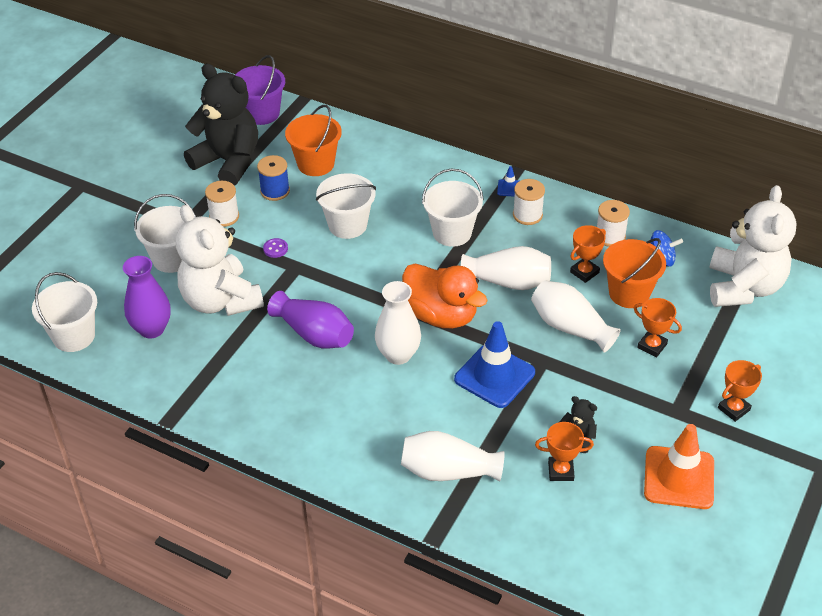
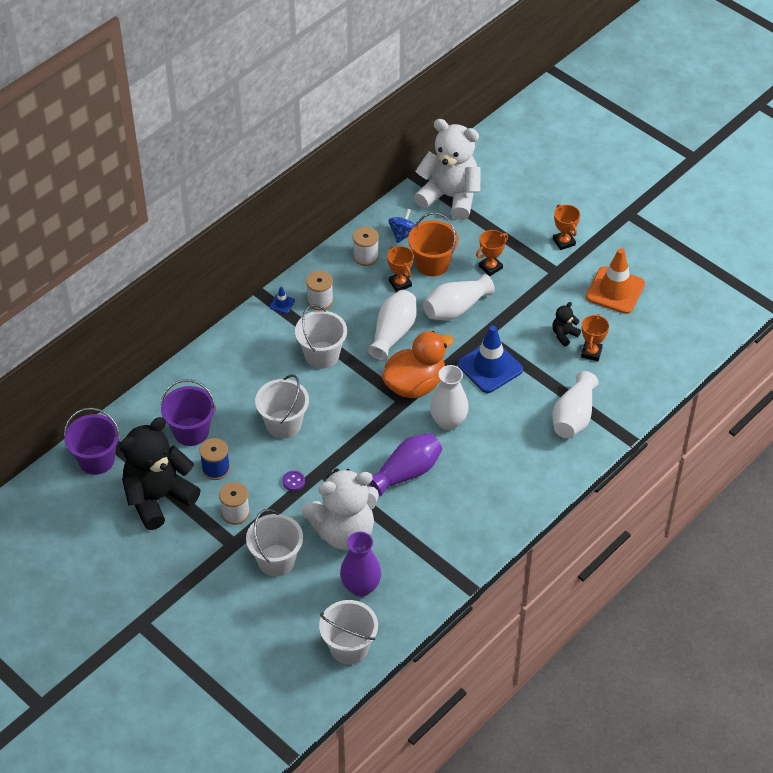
camera: 75 degrees left, 5 degrees up
orange bucket [285,105,342,176] -> purple bucket [161,379,216,446]

